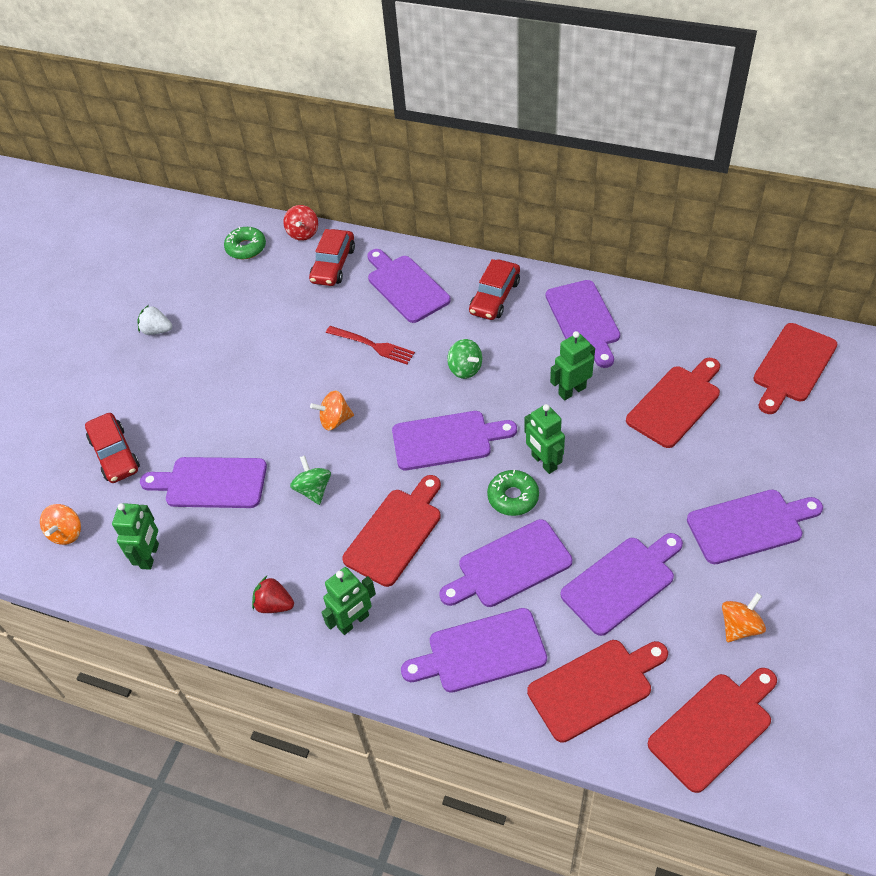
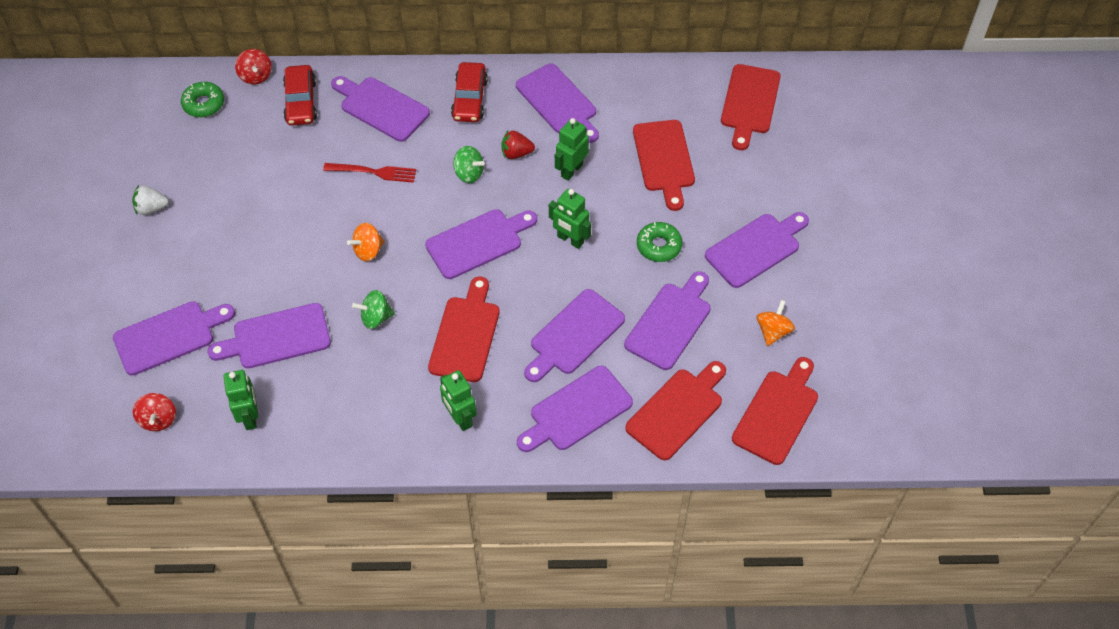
camera: 25 degrees left, 5 degrees up
orange spinning top [40,504,81,545] -> red spinning top [133,393,176,431]
red car [85,413,140,483] -> purple cutting board [113,301,235,376]
red strawberry [252,576,294,613] -> red strawberry moved to [501,130,535,159]
green spinning top [290,455,331,505] -> green spinning top turned 60 degrees counterclockwise [352,290,395,329]
green robot [321,567,376,635] -> green robot turned 120 degrees clockwise [440,370,477,431]
green donut [487,470,539,516] -> green donut moved to [637,222,682,262]
red cutting board [626,358,720,448] -> red cutting board turned 150 degrees clockwise [633,120,695,211]

